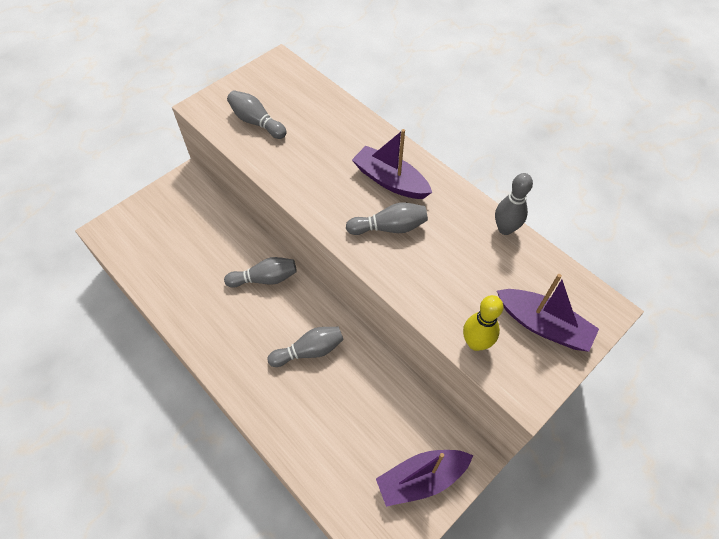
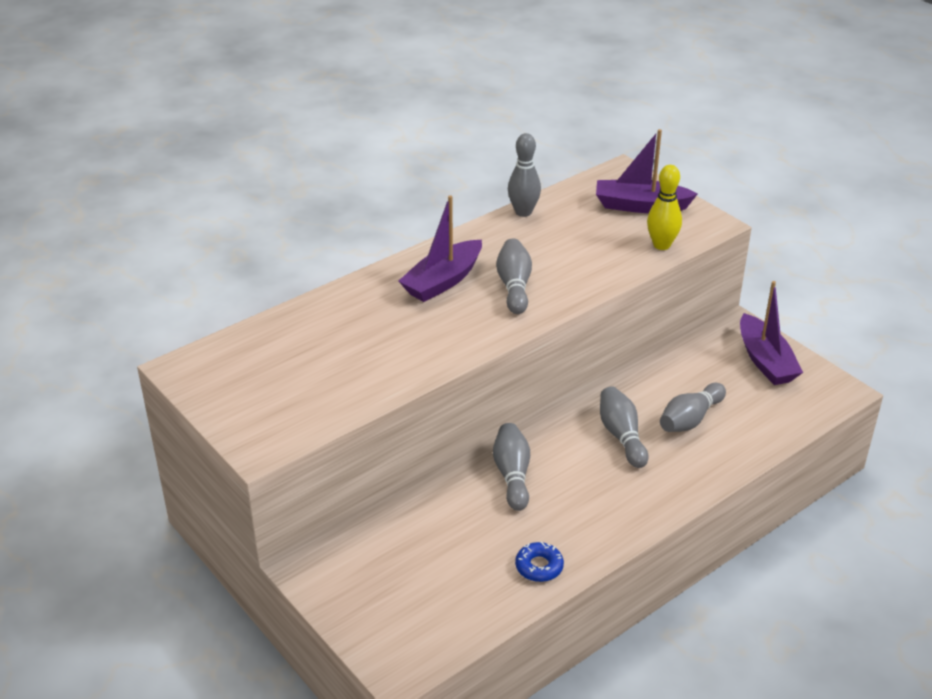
camera: 85 degrees left, 20 degrees down
grey bowling pin [227,90,287,139] -> grey bowling pin moved to [660,383,726,432]
purple boat [497,274,599,352] -> purple boat turned 120 degrees counterclockwise [596,129,697,213]
none -> blue donut [515,542,564,582]

